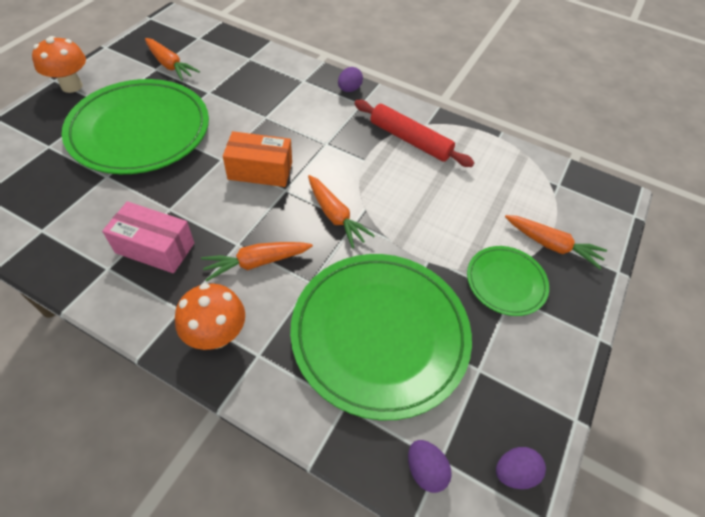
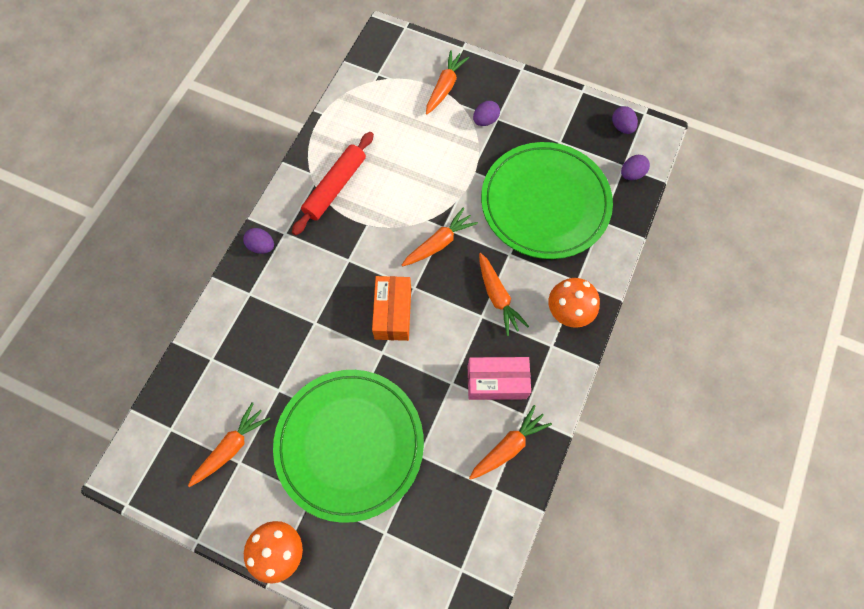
camera: 90 degrees left, 15 degrees up
pink box [102,201,194,273] -> pink box turned 75 degrees clockwise [468,357,531,400]
green plate [467,246,549,316] -> purple egg [473,101,500,126]
none -> orange carrot [469,405,552,480]

